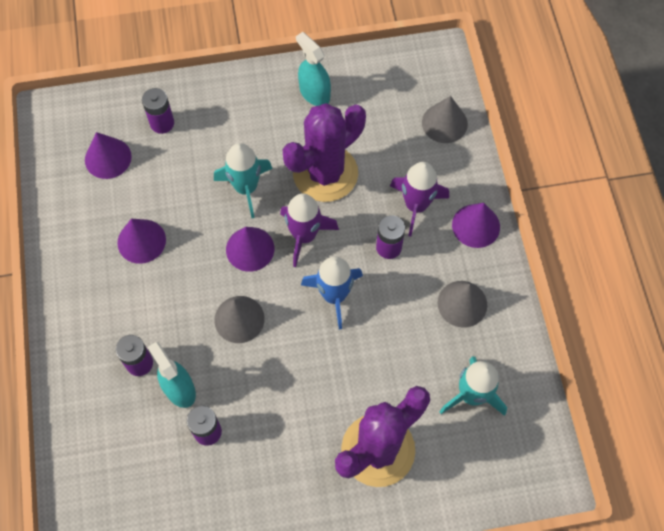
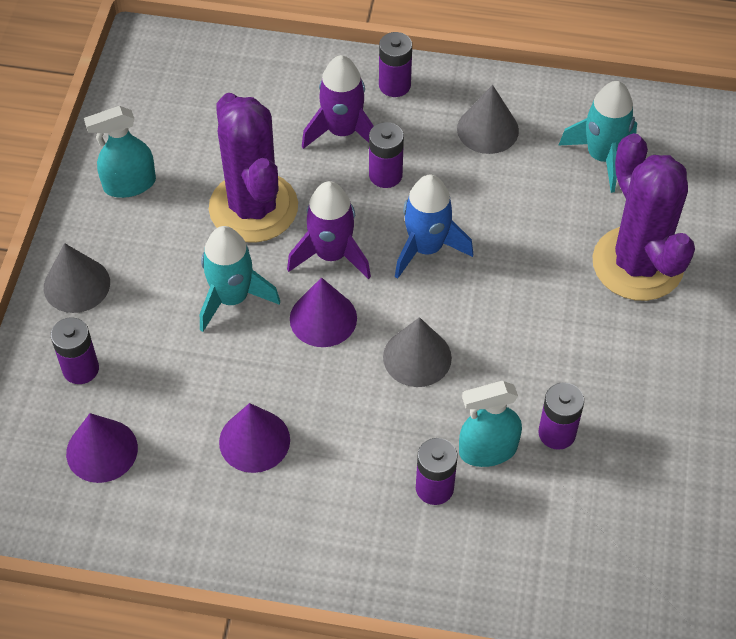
camera: 70 degrees left, 10 degrees down
grey cone [422,96,468,143] -> grey cone moved to [44,243,110,313]
purple cone [452,203,500,248] -> purple battery [379,32,412,97]

